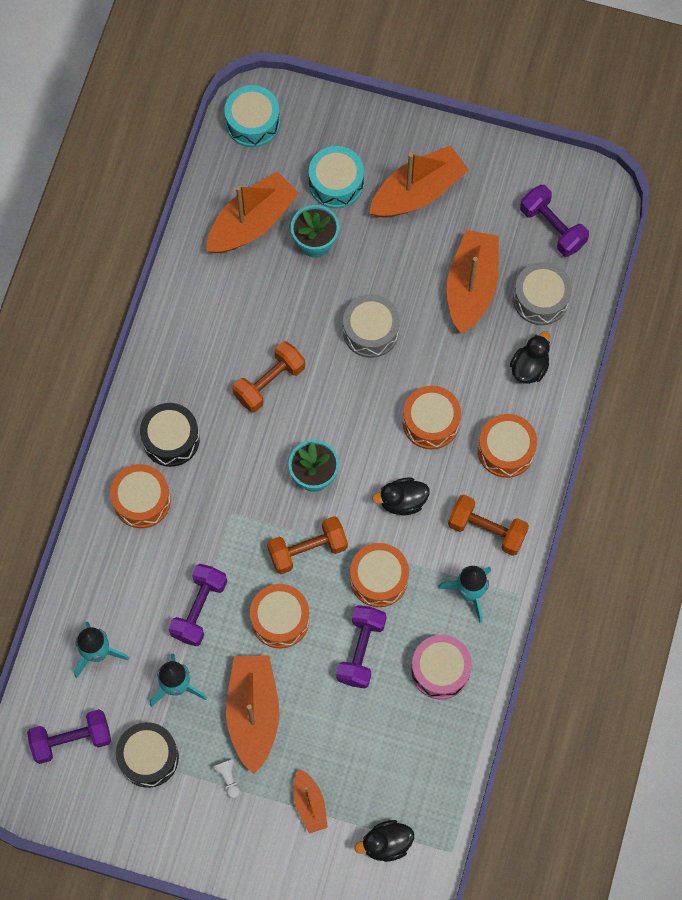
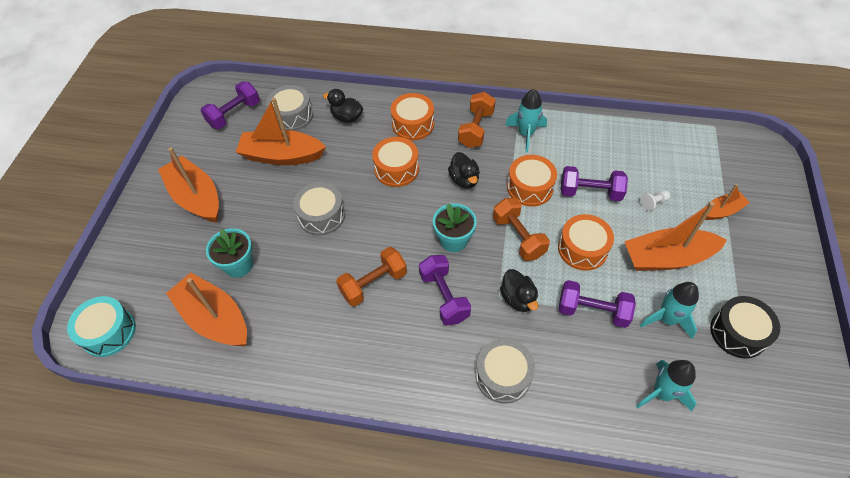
camera: 95 degrees left, 15 degrees down
purple dumbbell [27,709,111,764] -> purple dumbbell moved to [419,255,471,325]
orange drum [110,464,171,528] -> grey drum [476,339,535,404]
black drum [140,403,200,467] -> none
white pawn [212,759,240,798] -> white pawn moved to [640,191,670,211]
orange dumbbell [232,341,305,413] -> orange dumbbell turned 75 degrees counterclockwise [336,247,407,306]
turquoise drum [309,146,364,209] -> none
black duck [355,820,414,862] -> black duck moved to [500,269,539,312]
pink drum [411,635,472,700] -> none

